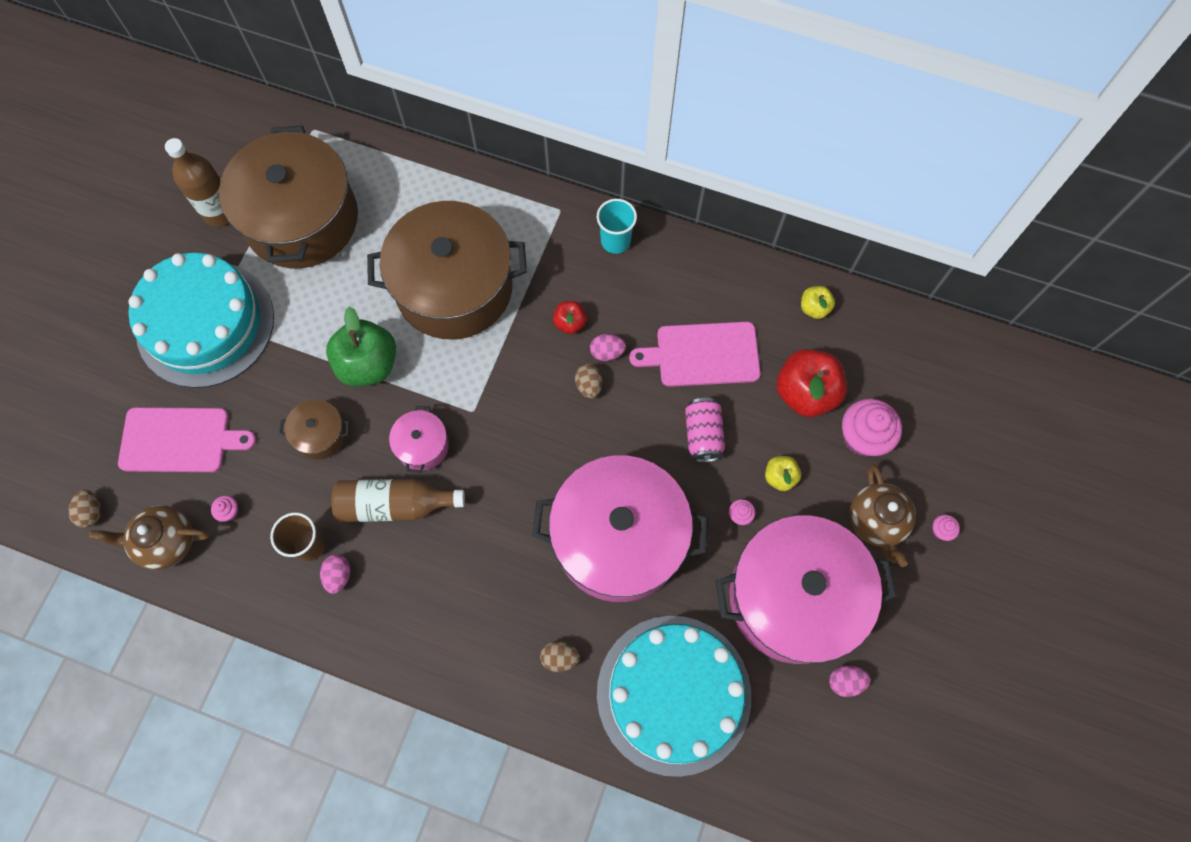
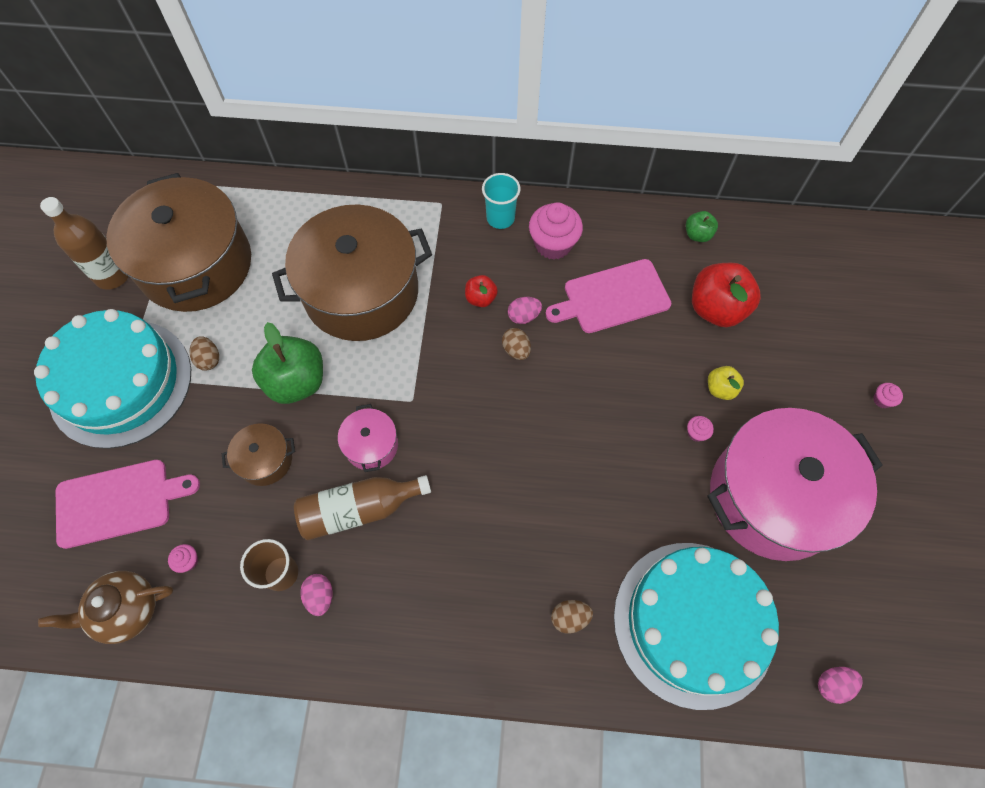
camera: 15 degrees left, 5 degrees down
brown egg [68,490,101,528] -> brown egg moved to [190,336,219,371]
pink pot [532,455,708,602] -> none
pink can [685,398,725,462] -> none
yellow apple [801,286,835,319] -> green apple [686,211,718,242]
pink egg [829,666,871,697] -> pink egg moved to [818,667,863,704]
pink cupcake [842,399,902,456] -> pink cupcake moved to [529,202,583,260]
brown teapot [849,465,916,567] -> none

